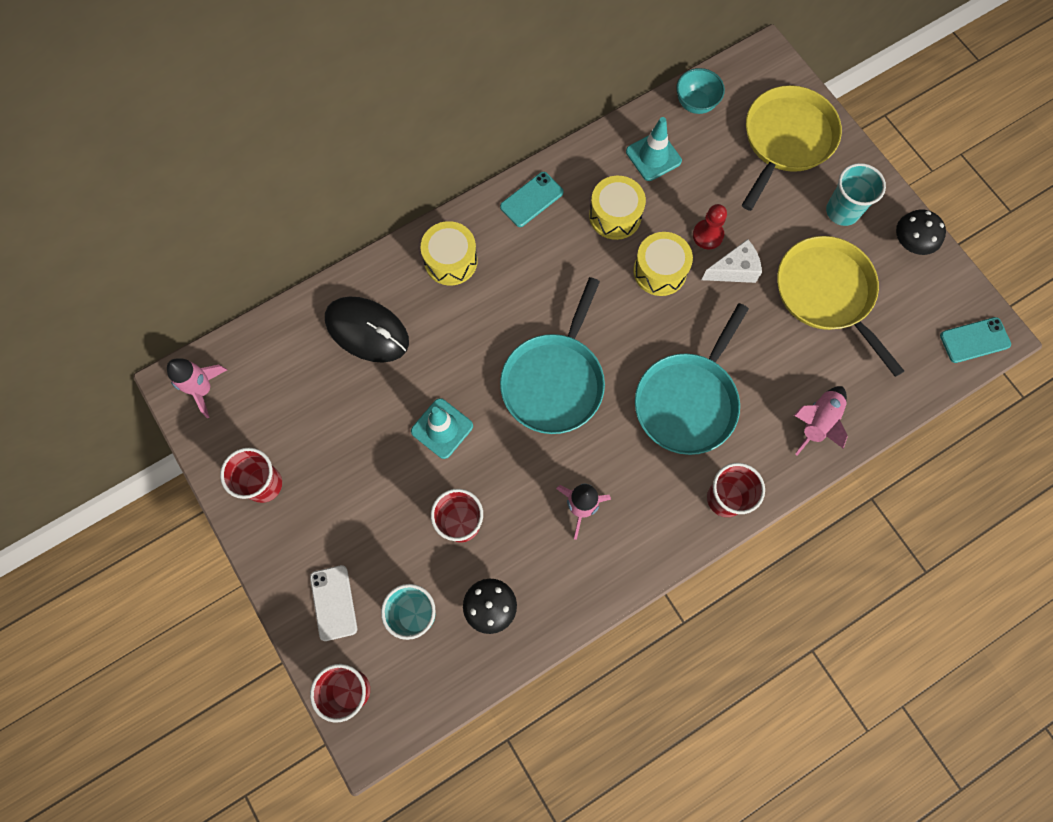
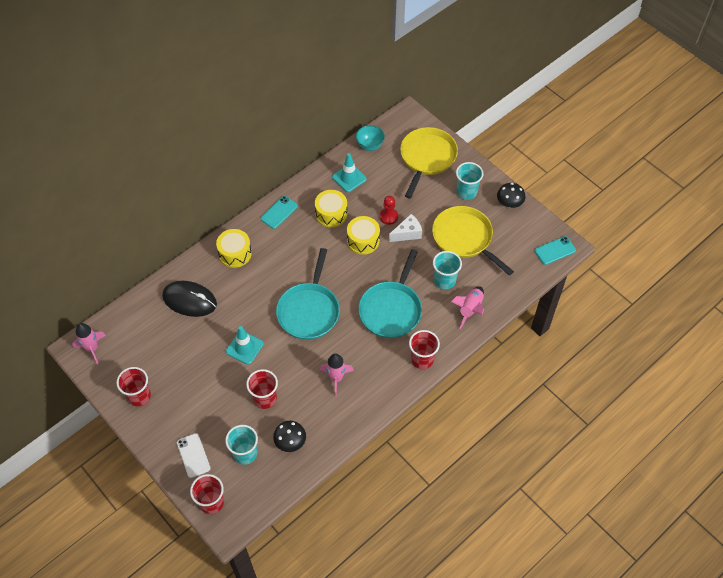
camera: 10 degrees left, 15 degrees down
none -> turquoise cup [433,251,462,289]

